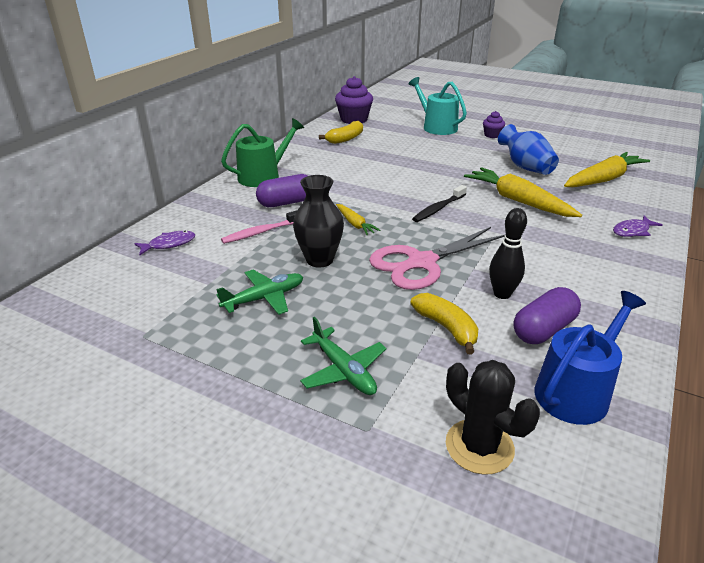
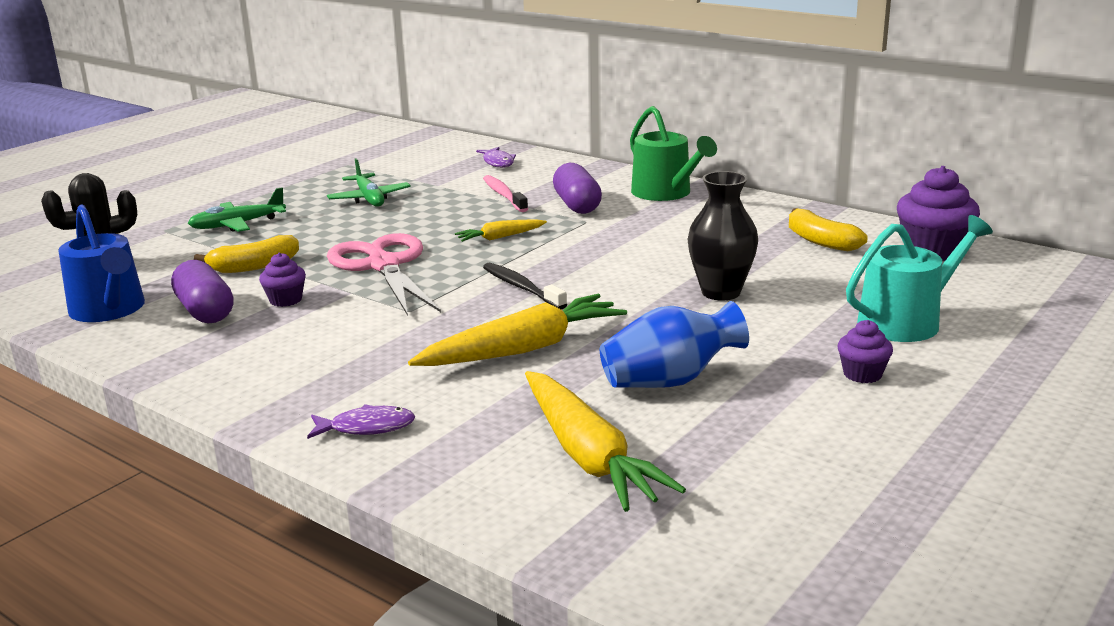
camera: 100 degrees right, 10 degrees down
black vase [293,175,344,267] -> black vase moved to [688,171,758,301]
black bowling pin [489,208,527,299] -> purple cupcake [259,253,306,307]
purple fish [613,216,663,237] -> purple fish turned 105 degrees clockwise [307,404,415,439]

